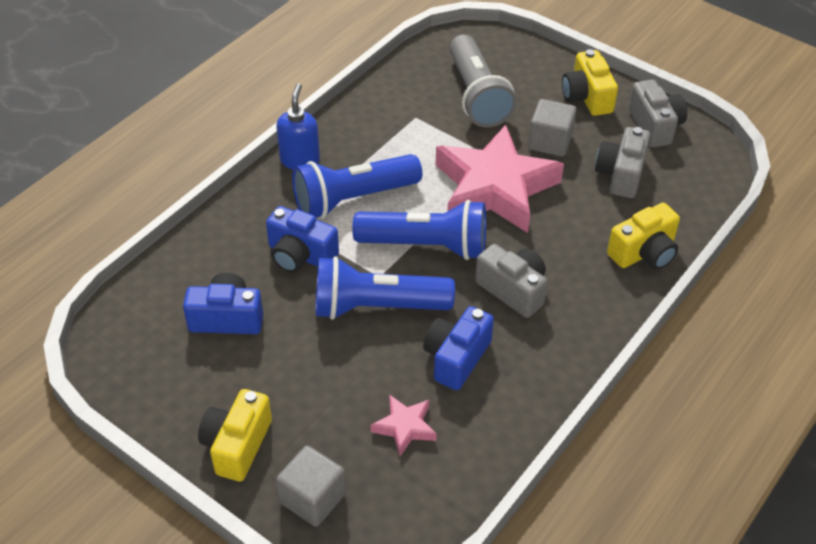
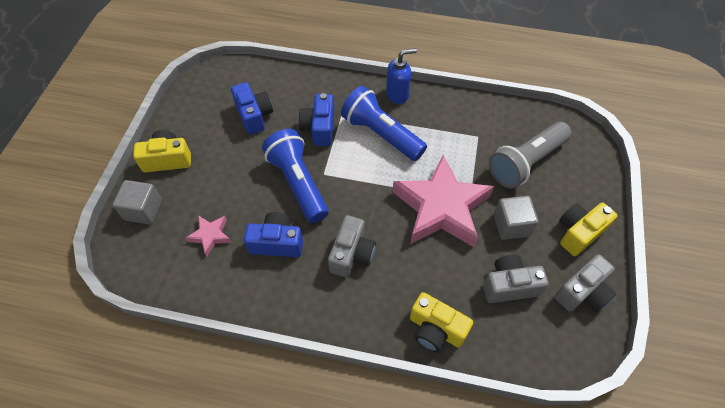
camera: 65 degrees right, 10 degrees up
blue flashlight [352,200,486,260] -> none

